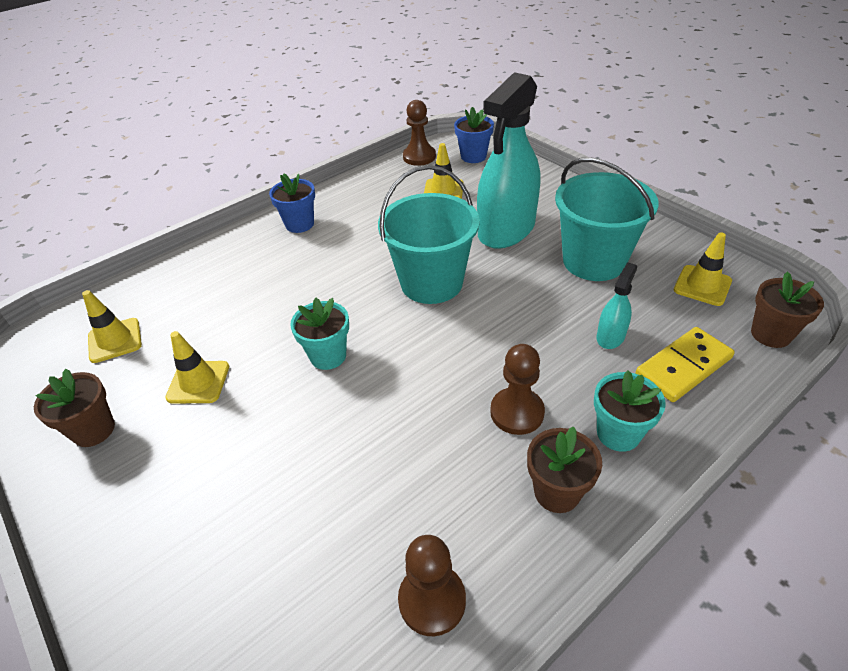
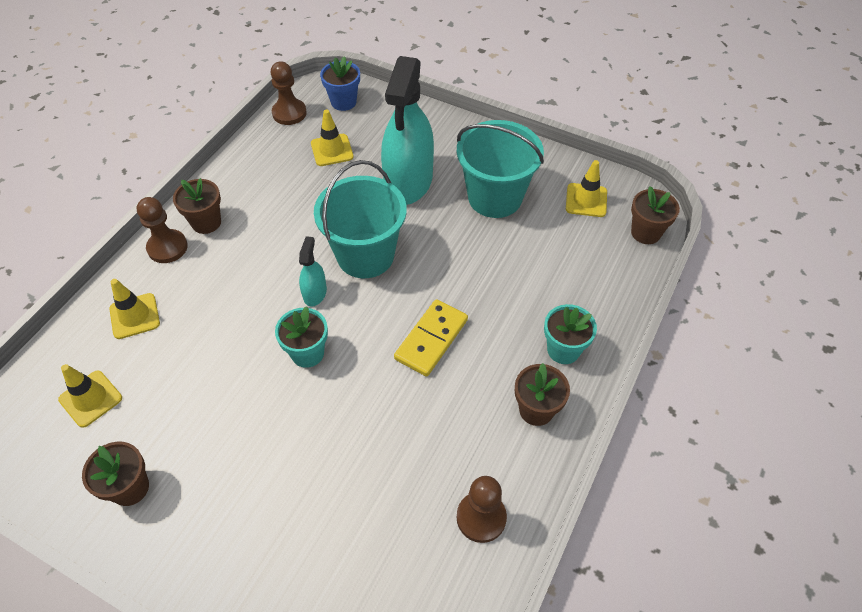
camera: 25 degrees left, 10 degrees up
yellow traffic cone [165,331,229,403] -> yellow traffic cone moved to [109,279,160,339]
blue flower pot [269,174,315,233] -> brown flower pot [173,178,221,234]
brown pawn [490,344,545,435] -> brown pawn moved to [137,197,188,263]
turquoise spray bottle [596,262,637,349] -> turquoise spray bottle moved to [299,236,327,307]
yellow domino [635,327,735,402] -> yellow domino moved to [394,299,468,377]

